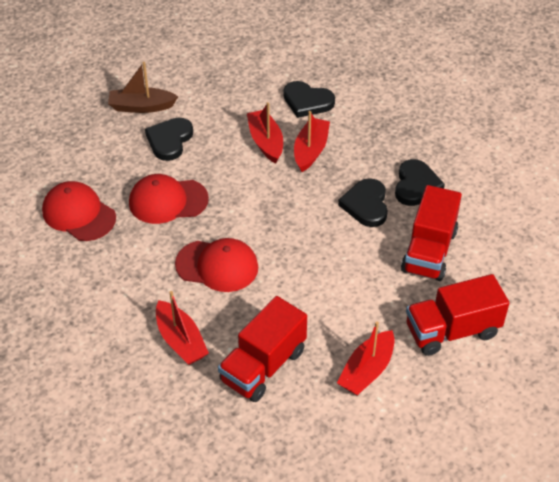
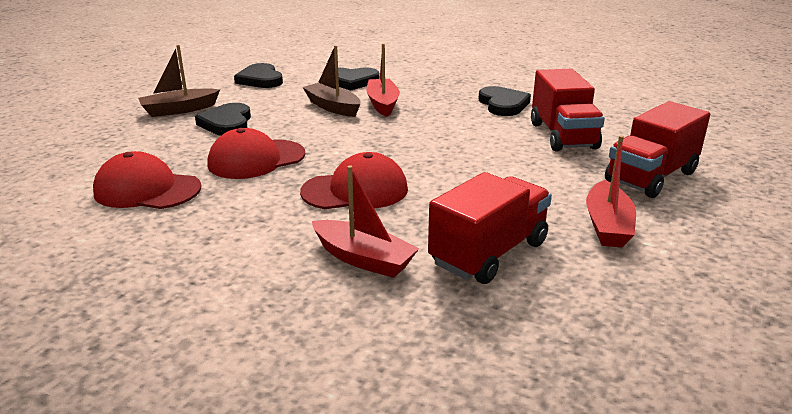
camera: 25 degrees left, 20 degrees down
red truck [218,296,307,402] -> red truck turned 150 degrees counterclockwise [428,172,552,284]
red boat [247,102,283,163] -> brown boat [302,45,361,117]
black heart [338,178,388,227] -> black heart moved to [234,63,283,88]

